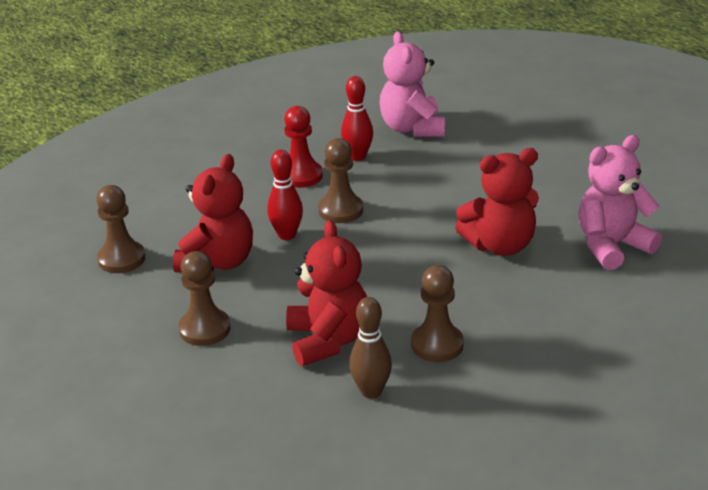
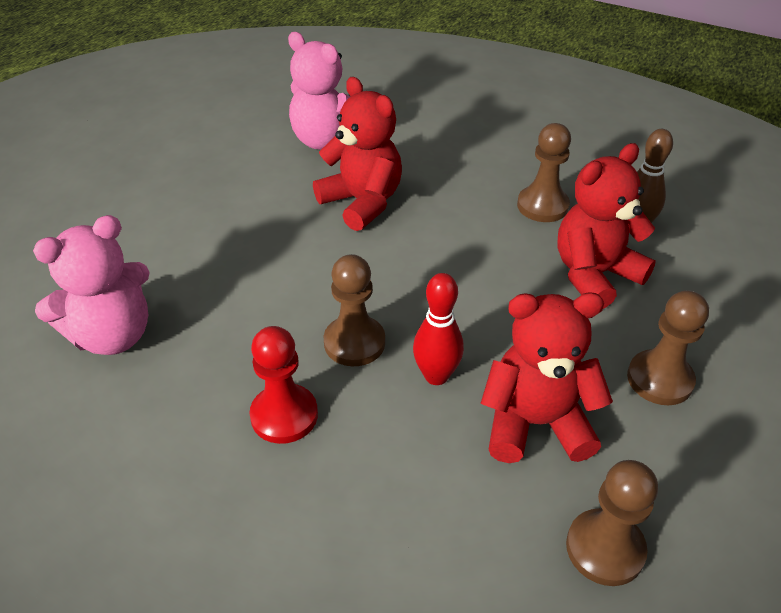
camera: 115 degrees left, 10 degrees up
red bowling pin [341,76,373,161] -> none

